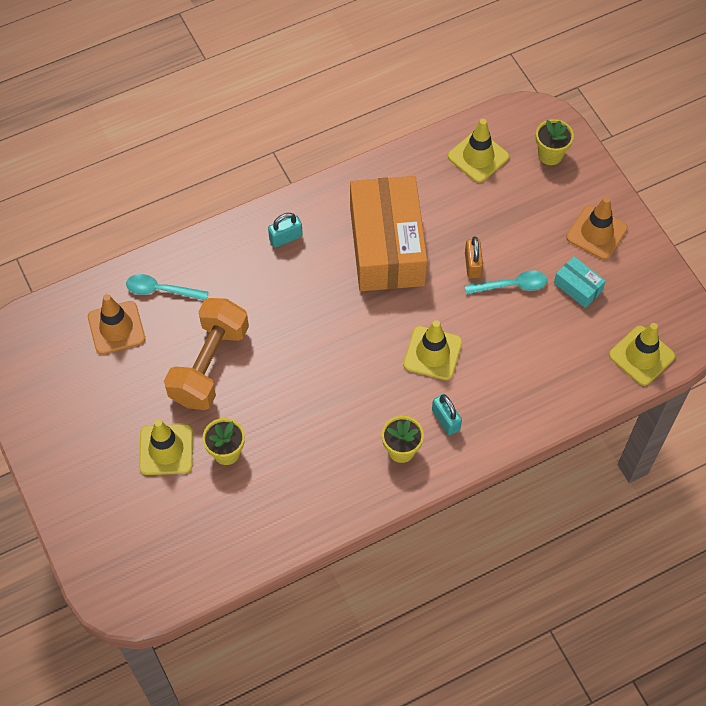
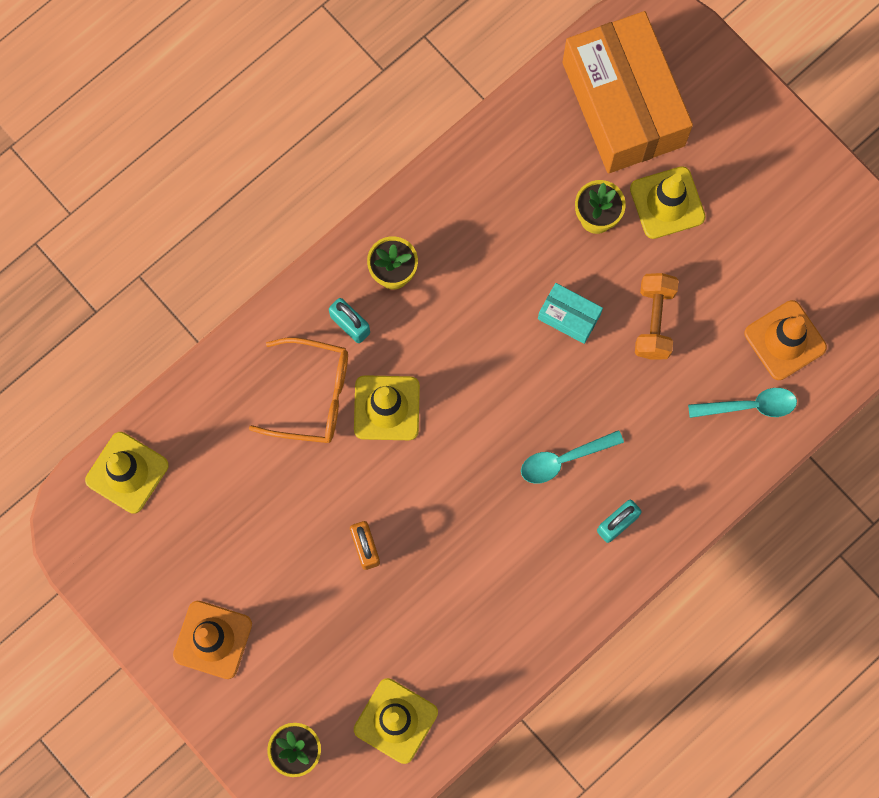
camera: 165 degrees right, 15 degrees up
orange dumbbell [164,298,249,410] -> orange dumbbell [635,273,679,360], size x0.61
orange box [350,176,427,291] -> orange box moved to [562,11,693,174]
turquoise spoon [465,270,548,294] -> turquoise spoon moved to [521,430,624,484]
turquoise box [554,256,606,308] -> turquoise box moved to [538,283,603,344]
none -> orange glasses [249,337,348,443]

